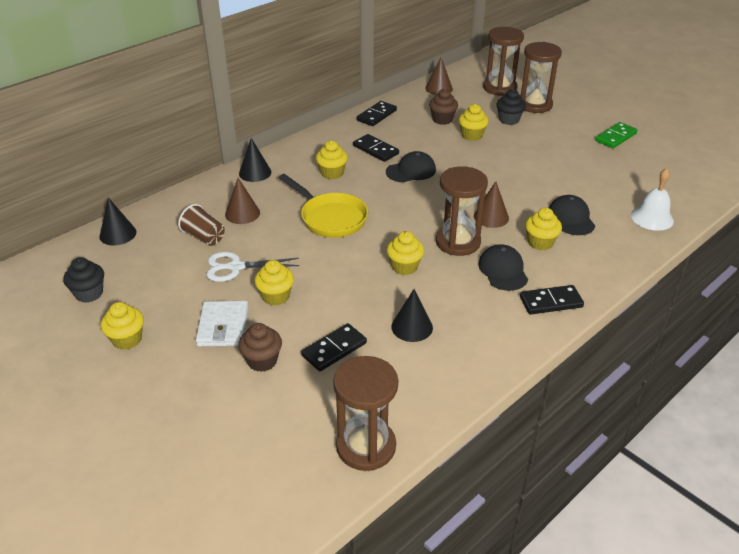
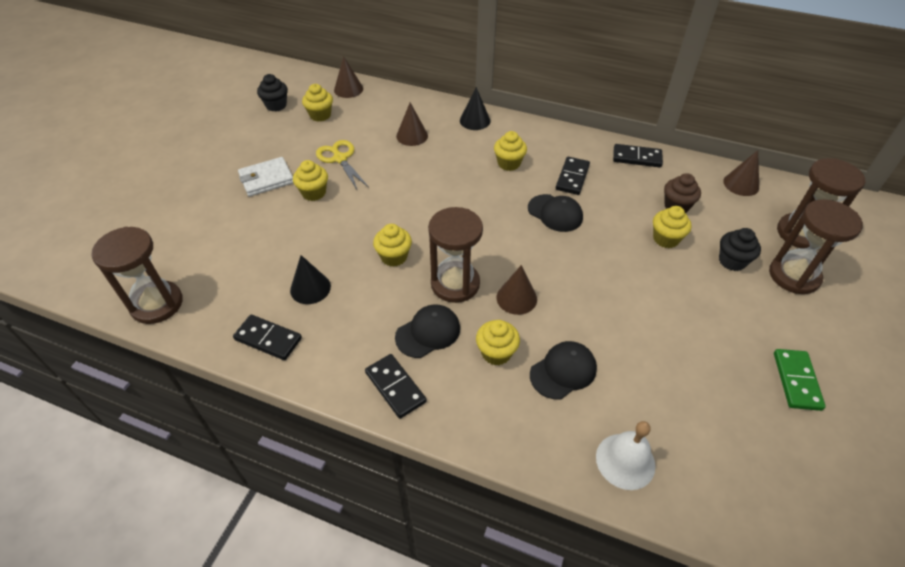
camera: 65 degrees right, 10 degrees up
black cone [99,197,136,245] -> brown cone [334,56,363,98]
yellow cupcake [100,302,144,350] -> yellow cupcake moved to [302,84,333,122]
brown cup [178,204,225,246] -> none
white scissors [206,252,299,282] -> yellow scissors [316,140,369,191]
brown cupcake [238,323,282,372] -> none
yellow pan [279,174,368,238] -> none
black domino [301,323,367,371] -> black domino moved to [233,315,302,360]
green domino [595,122,637,148] -> green domino turned 75 degrees clockwise [774,349,826,411]

